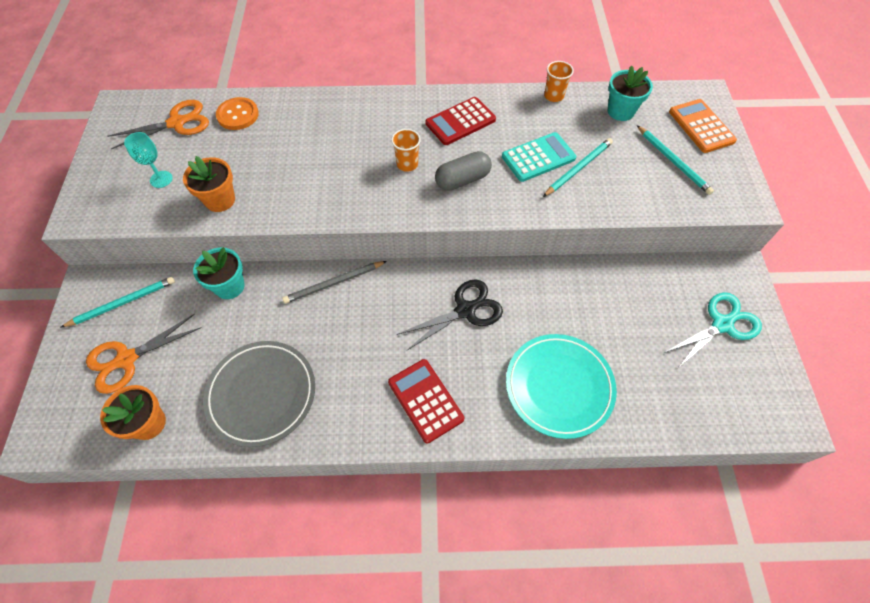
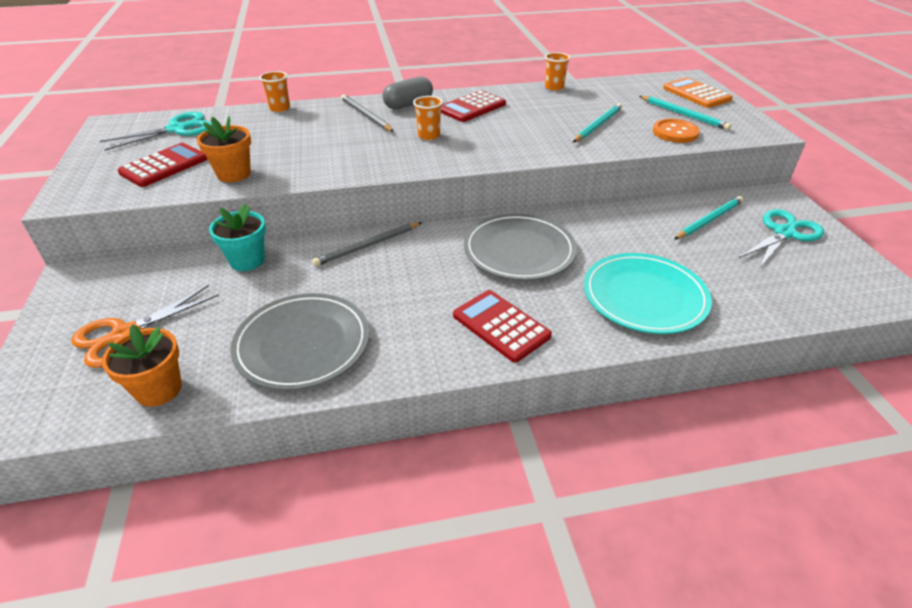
camera: 10 degrees left, 20 degrees down
turquoise pencil [60,277,175,328] -> turquoise pencil moved to [674,196,743,240]
orange scissors [107,100,209,149] -> turquoise scissors [100,112,212,151]
turquoise goblet [124,132,173,188] -> red calculator [118,143,208,187]
orange button [216,97,259,130] -> orange button moved to [653,119,700,143]
black scissors [397,279,503,351] -> grey plate [464,213,577,280]
grey capsule [435,151,492,191] -> grey capsule moved to [383,76,433,110]
turquoise calculator [502,132,576,182] -> none
turquoise flower pot [608,65,653,121] -> none
none -> orange cup [260,71,290,112]
none -> grey pencil [341,94,394,132]

